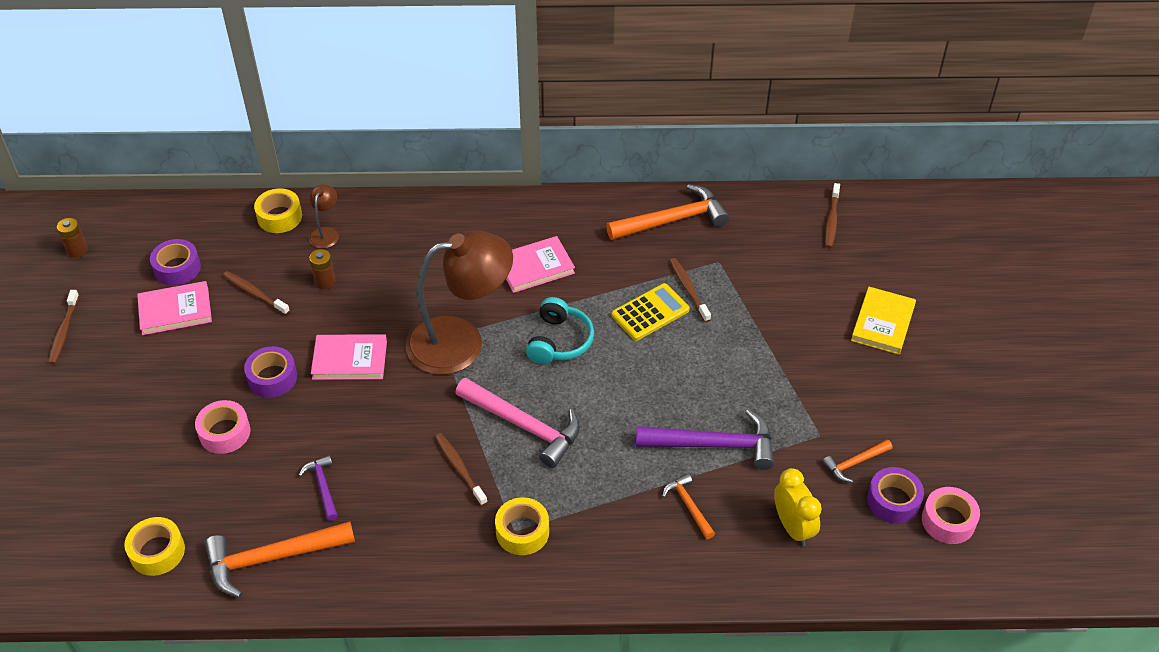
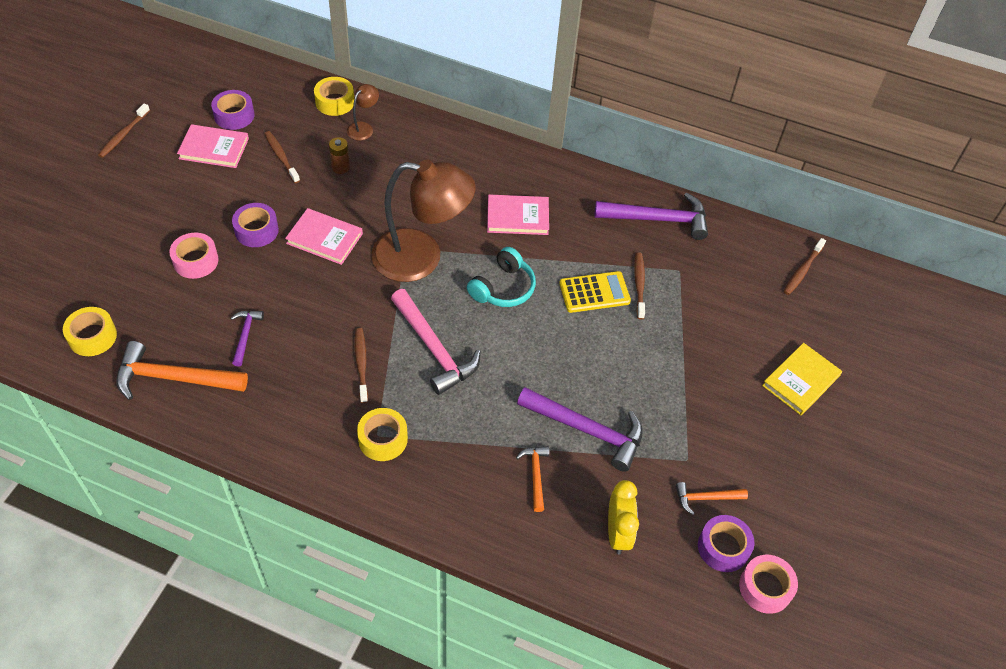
camera: 20 degrees right, 5 degrees up
brown battery [57,218,88,258] -> none
orange hammer [606,184,729,240] -> purple hammer [595,193,708,240]

